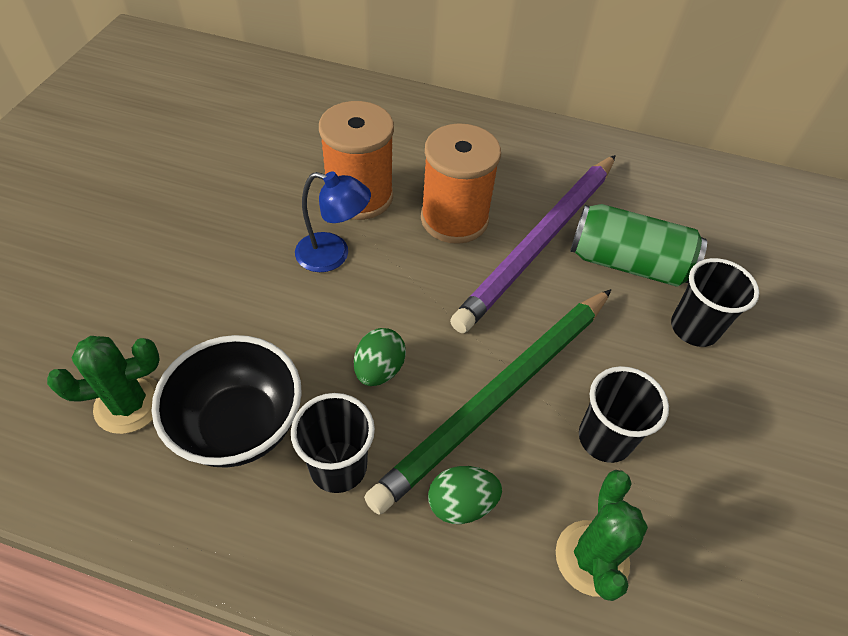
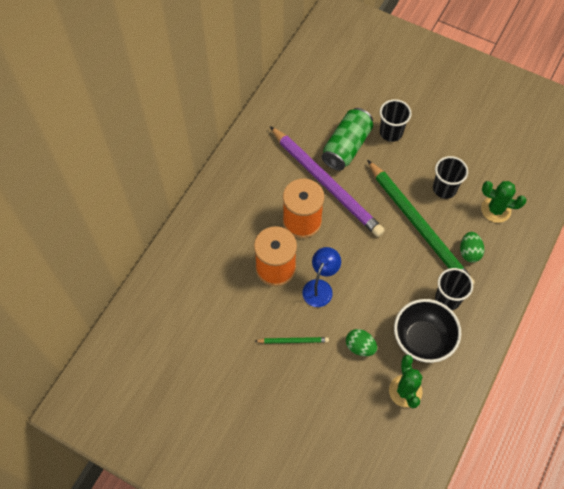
camera: 75 degrees left, 10 degrees up
green egg [354,328,406,386] -> green egg moved to [346,329,377,356]
none -> green pencil [255,337,329,344]

